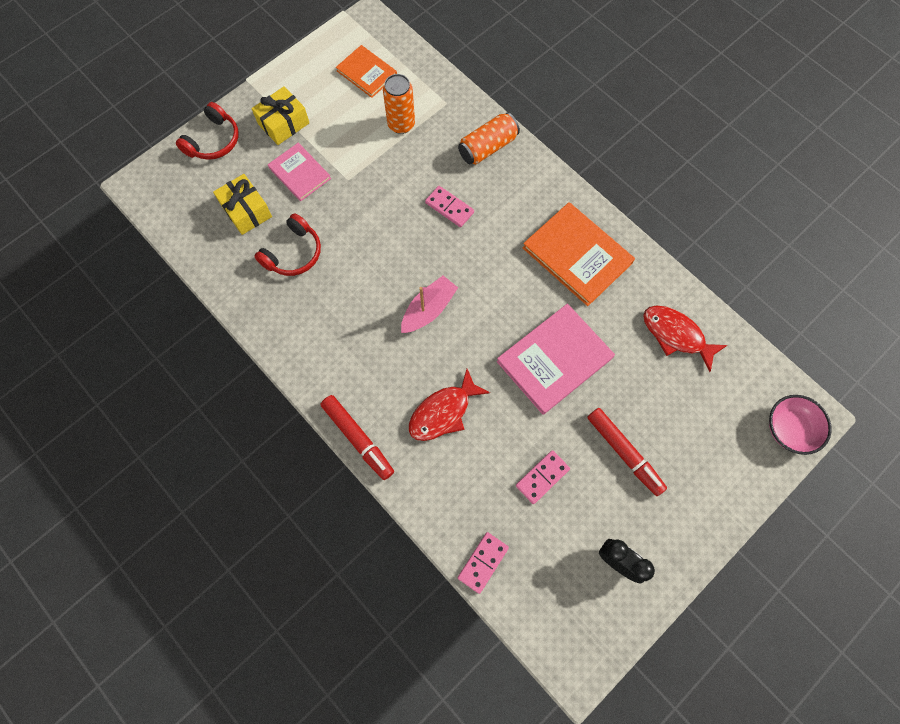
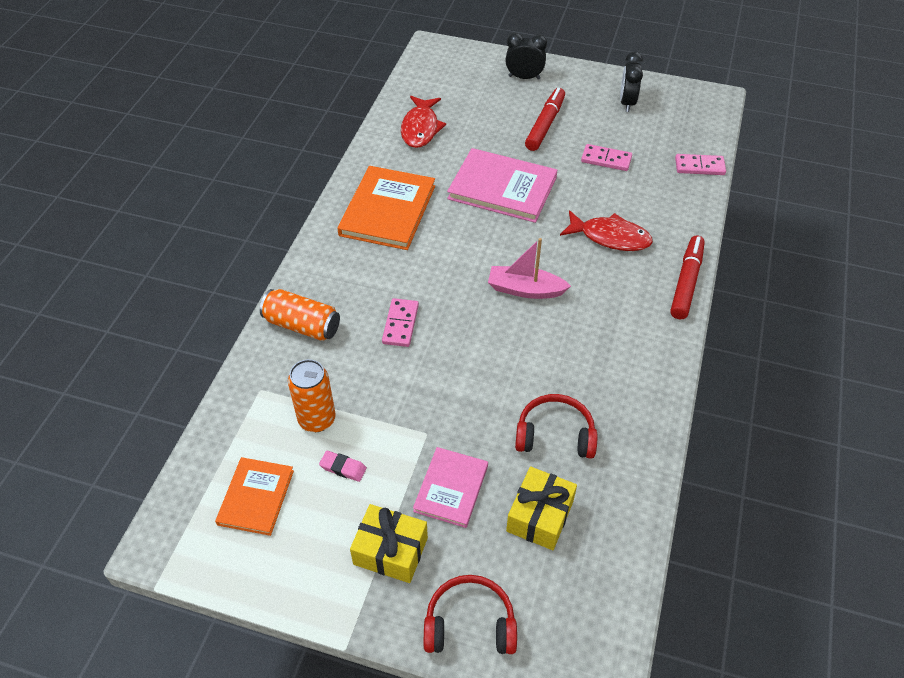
camera: 120 degrees left, 20 degrees down
pink bowl [769,395,832,455] -> none
none -> pink eraser [319,451,367,482]
none -> black clock [505,33,547,80]

